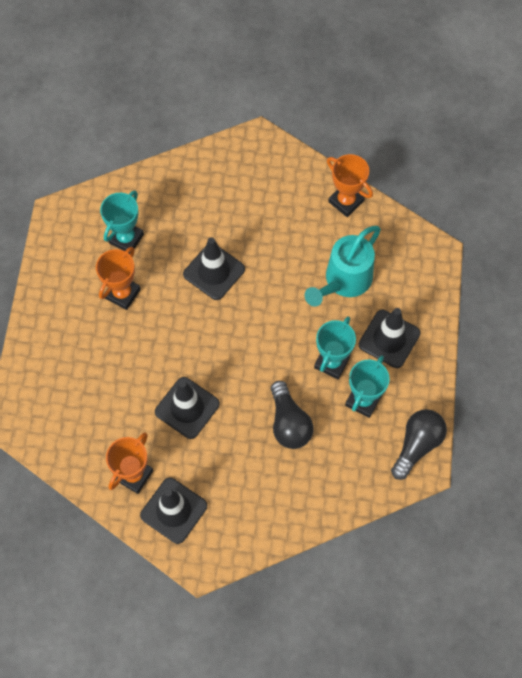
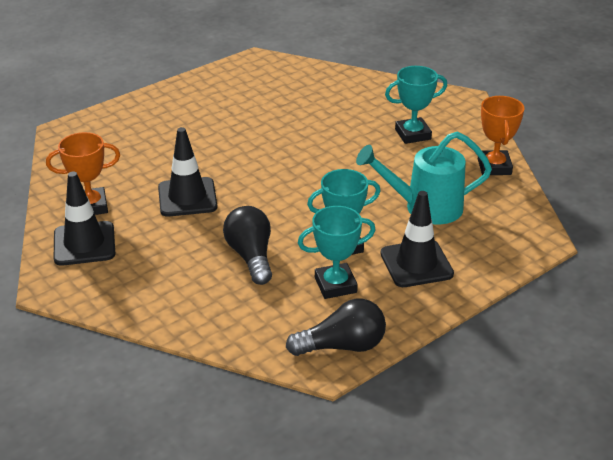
camera: 45 degrees right, 30 degrees down
orange trophy [96,247,141,310] -> none
turquoise trophy [100,190,144,254] -> turquoise trophy moved to [385,66,447,144]
black traffic cone [183,237,245,300] -> none
black light bulb [271,381,314,449] -> black light bulb turned 135 degrees clockwise [223,206,272,285]

